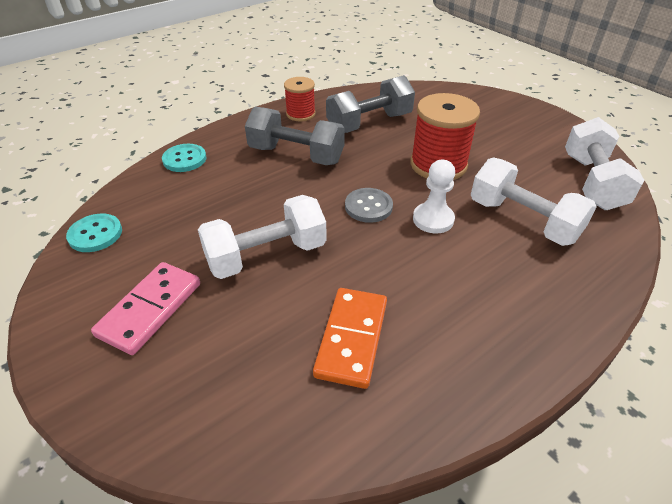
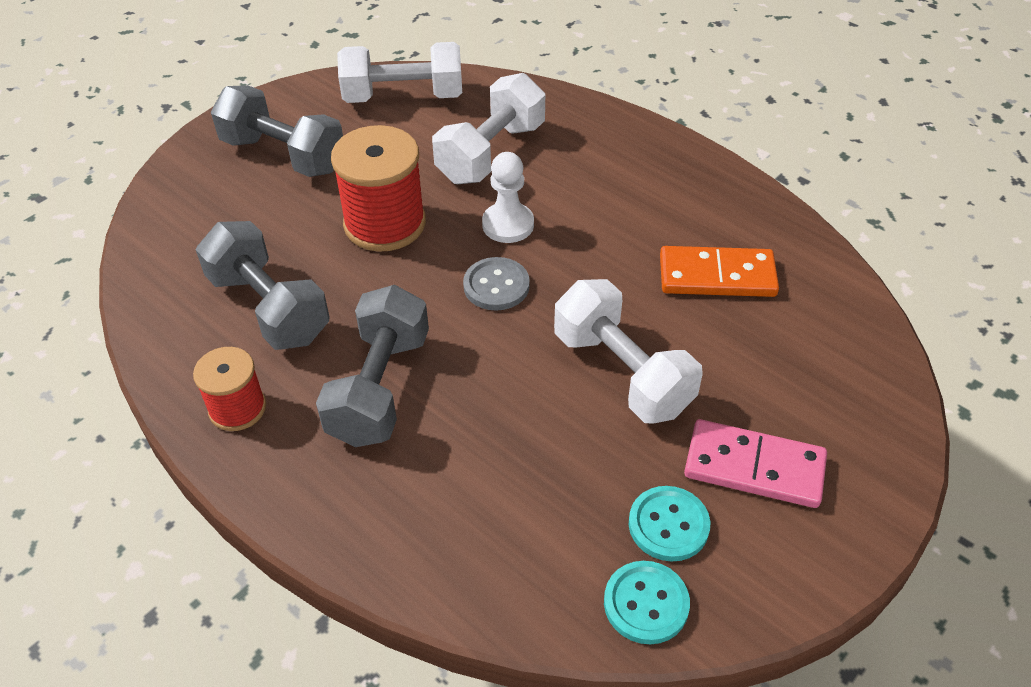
camera: 100 degrees left, 5 degrees up
turquoise button [162,144,206,172] -> turquoise button moved to [629,486,710,562]
none -> grey dumbbell [211,85,343,177]

